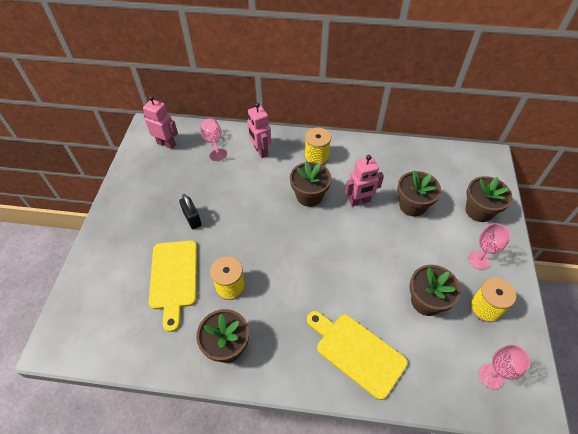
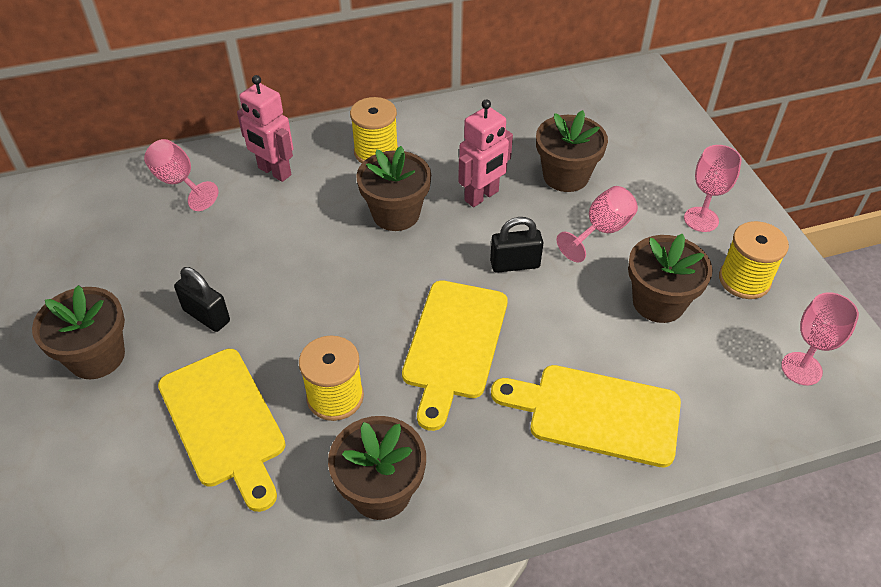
camera: 25 degrees left, 5 degrees down
pink robot [143,96,178,149] -> none
brown flower pot [465,176,512,222] -> brown flower pot moved to [32,285,125,379]
none -> yellow cutting board [402,280,508,431]
none -> black padlock [490,217,543,273]
none -> pink goblet [557,186,638,262]

